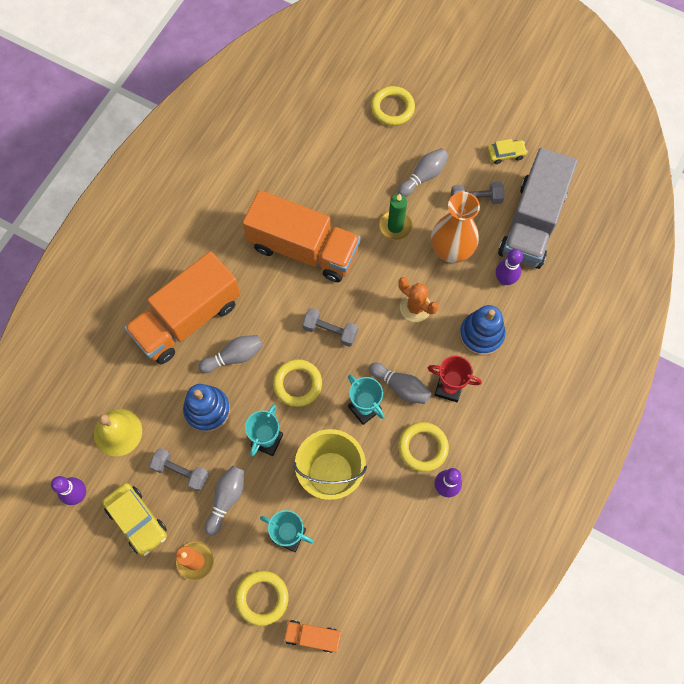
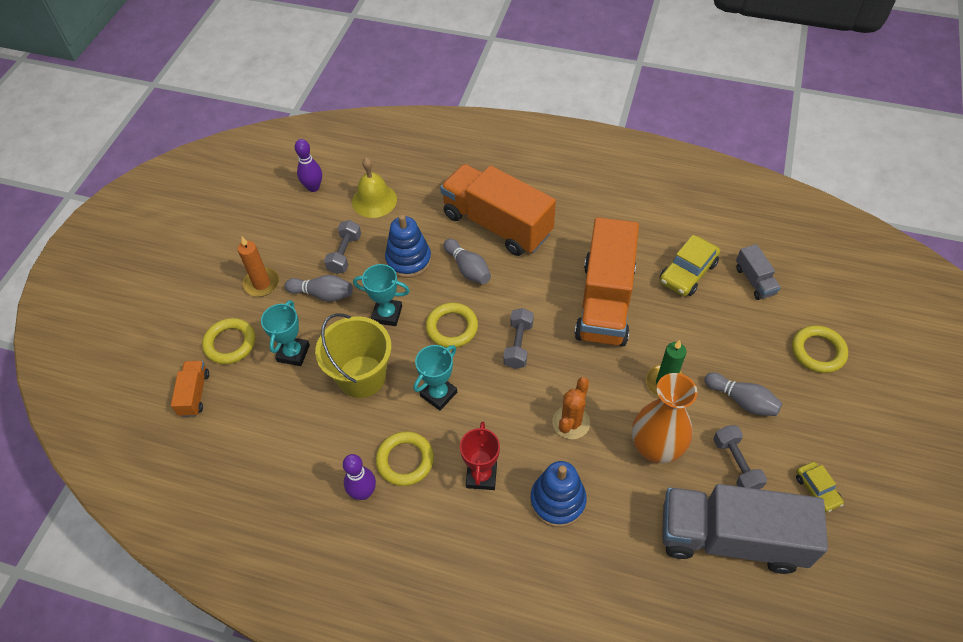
camera: 80 degrees right, 15 degrees down
yellow car [102,483,167,556] -> yellow car moved to [660,235,720,296]
grey bowling pin [369,362,431,404] -> none
purple bowling pin [496,249,523,285] -> none
none -> grey truck [736,244,781,300]

